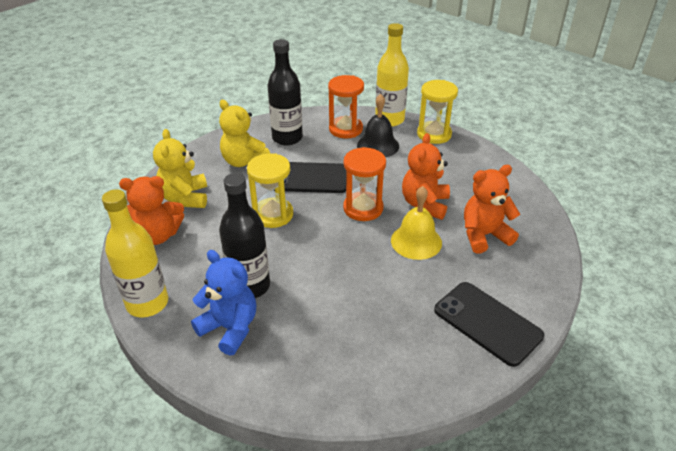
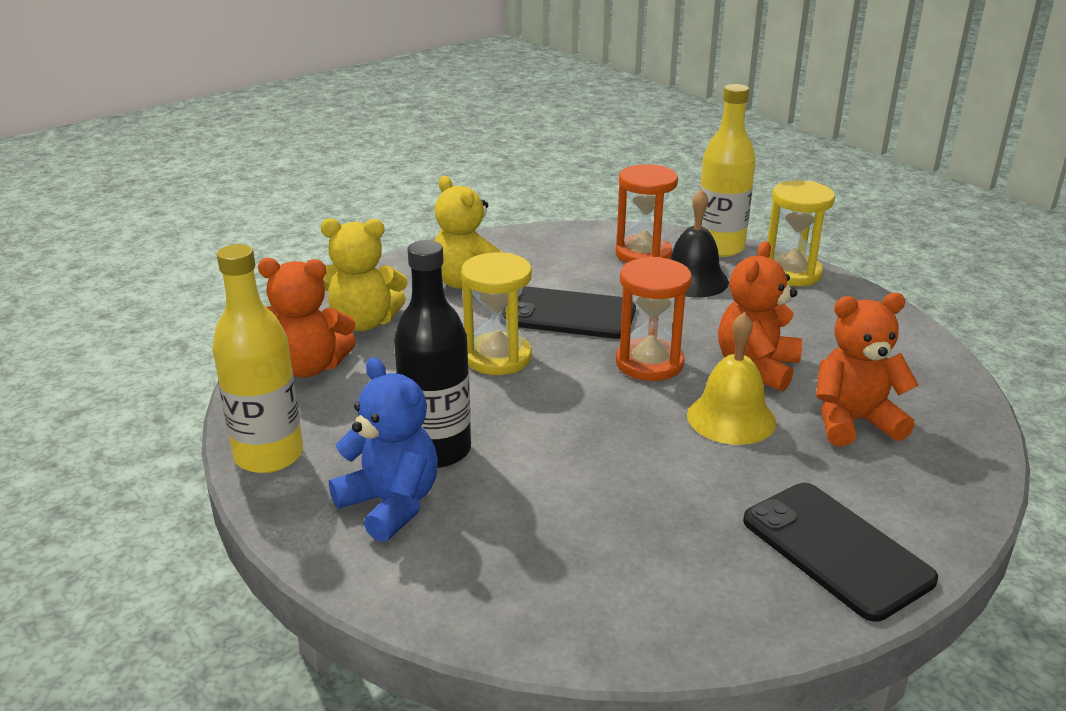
camera: 10 degrees right, 10 degrees down
yellow teddy bear [153,129,207,208] -> yellow teddy bear turned 90 degrees counterclockwise [321,218,407,331]
black bottle [267,39,303,146] -> none

